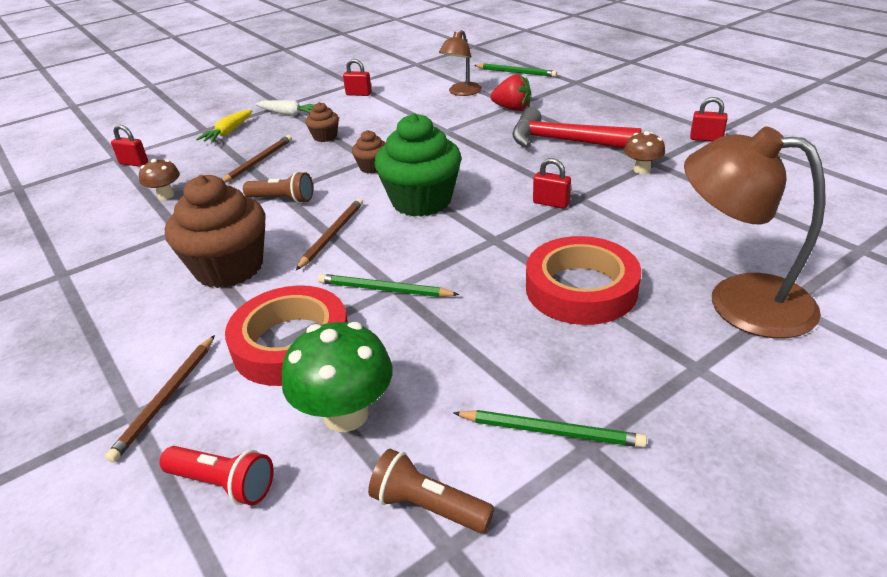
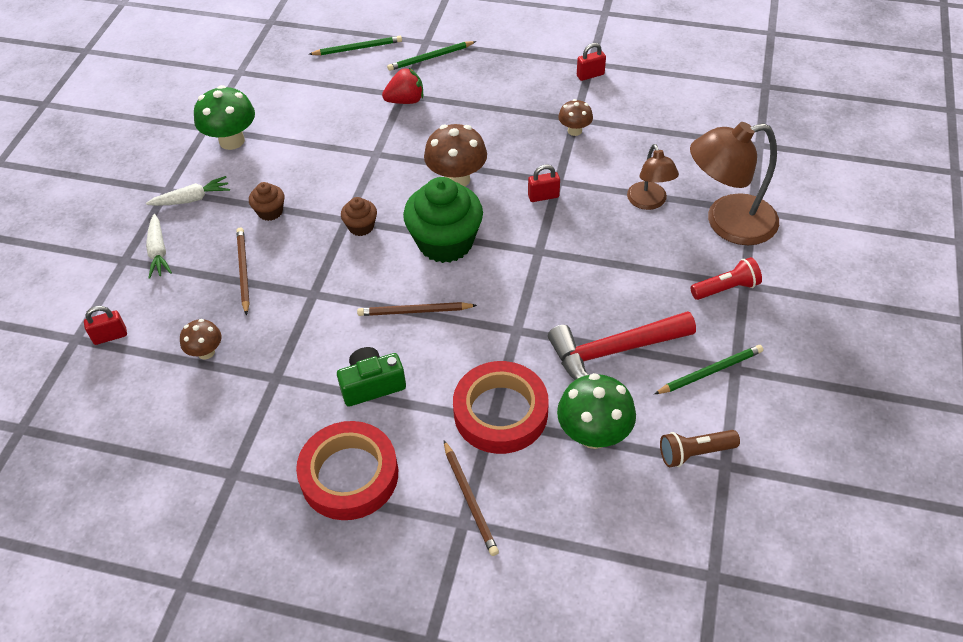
camera: 40 degrees left, 15 degrees up
red flashlight [160,446,274,506] -> red flashlight moved to [691,257,762,300]
brown cupcake [165,175,266,288] -> green camera [337,347,406,406]
yellow carrot [196,110,252,143] -> white carrot [146,214,172,279]
brown flashlight [243,171,313,203] -> none
brown pencil [296,198,363,270] -> brown pencil turned 75 degrees counterclockwise [357,302,477,316]
green pencil [318,274,459,297] -> green pencil moved to [387,41,476,71]
red padlock [343,59,372,96] -> green mushroom [194,85,255,150]
brown lamp [439,30,482,96] -> brown lamp moved to [627,144,679,210]
red hammer [512,107,641,148] -> red hammer moved to [548,311,696,380]
red tape [526,236,641,325] -> red tape moved to [296,421,398,520]
none -> brown mushroom [424,124,487,187]

